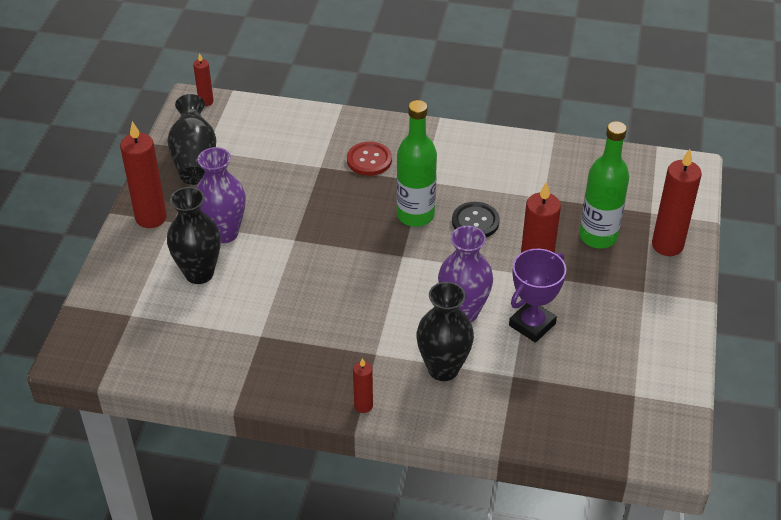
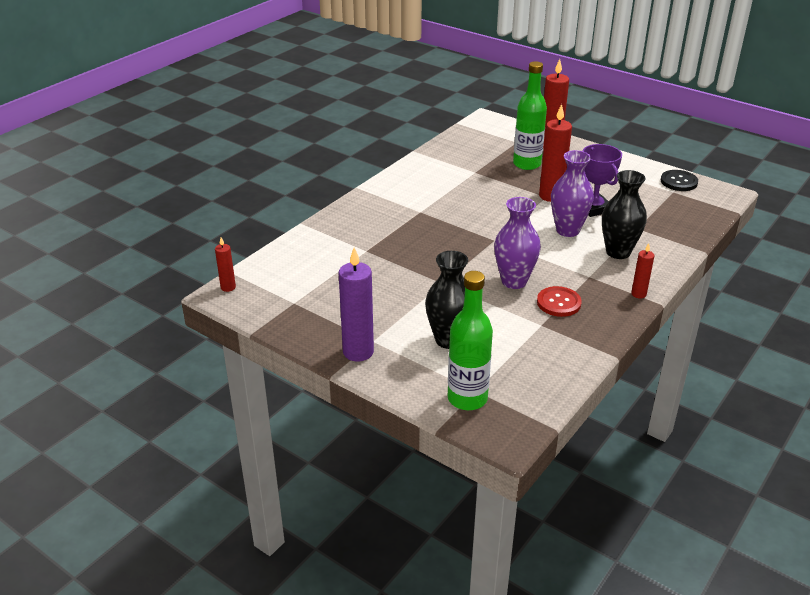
camera: 65 degrees left, 10 degrees down
red candle [120,121,167,228] -> purple candle [339,247,374,362]
black vase [167,94,216,185] -> none
purple vase [196,147,246,243] -> purple vase moved to [494,197,541,289]
red button [347,142,392,176] -> red button moved to [537,286,582,317]
green bottle [397,100,437,227] -> green bottle moved to [448,271,493,410]
black button [452,202,500,237] -> black button moved to [661,170,698,191]

